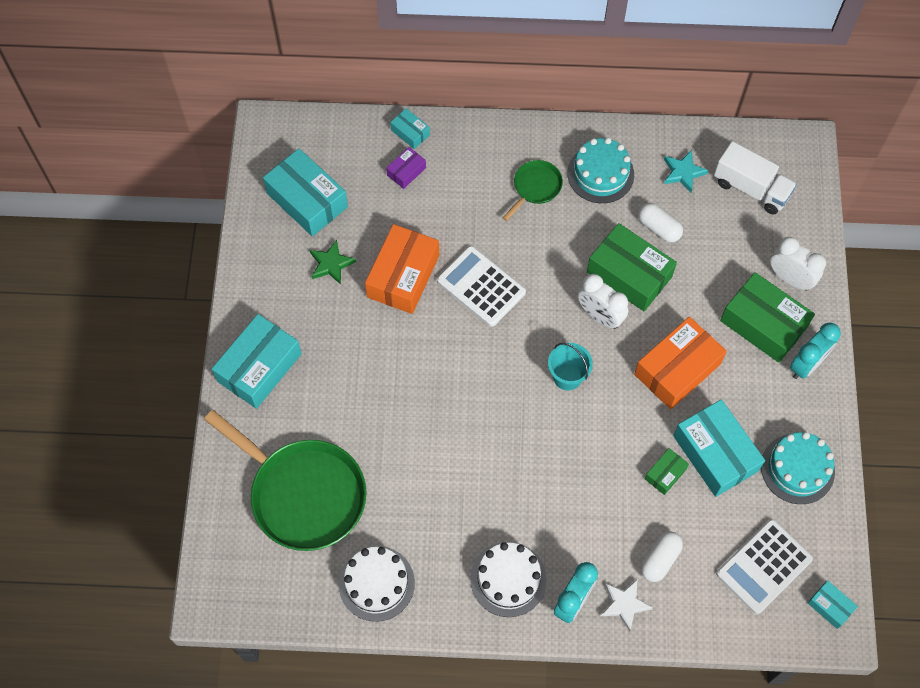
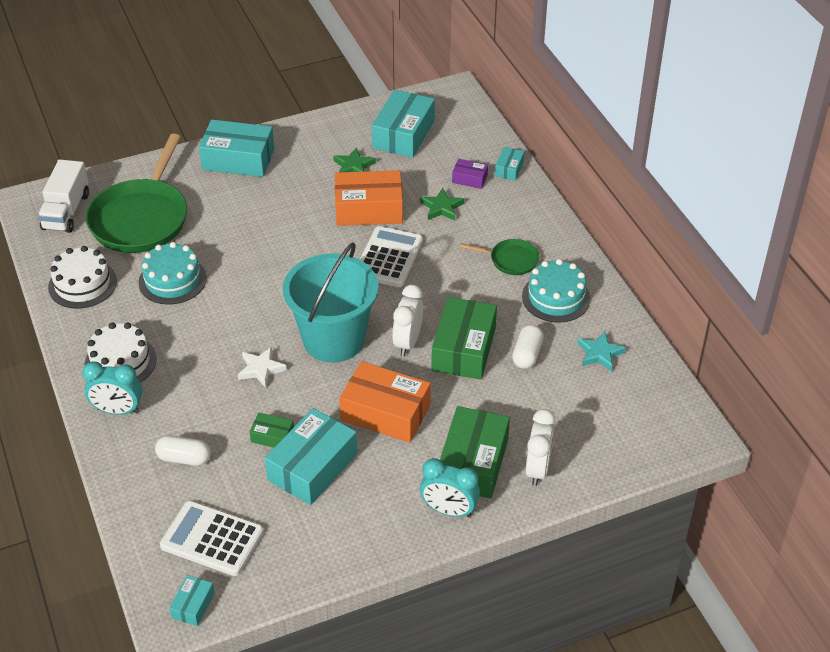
camera: 65 degrees right, 20 degrees down
turquoise bucket [548,343,593,390] -> turquoise bucket [283,242,379,363], size x2.14
white star [601,579,653,632] -> white star moved to [238,347,287,388]
white truck [714,141,797,215] -> white truck moved to [38,159,89,233]
turquoise cake [761,432,835,504] -> turquoise cake moved to [139,242,207,305]
none -> green star [420,188,464,221]

